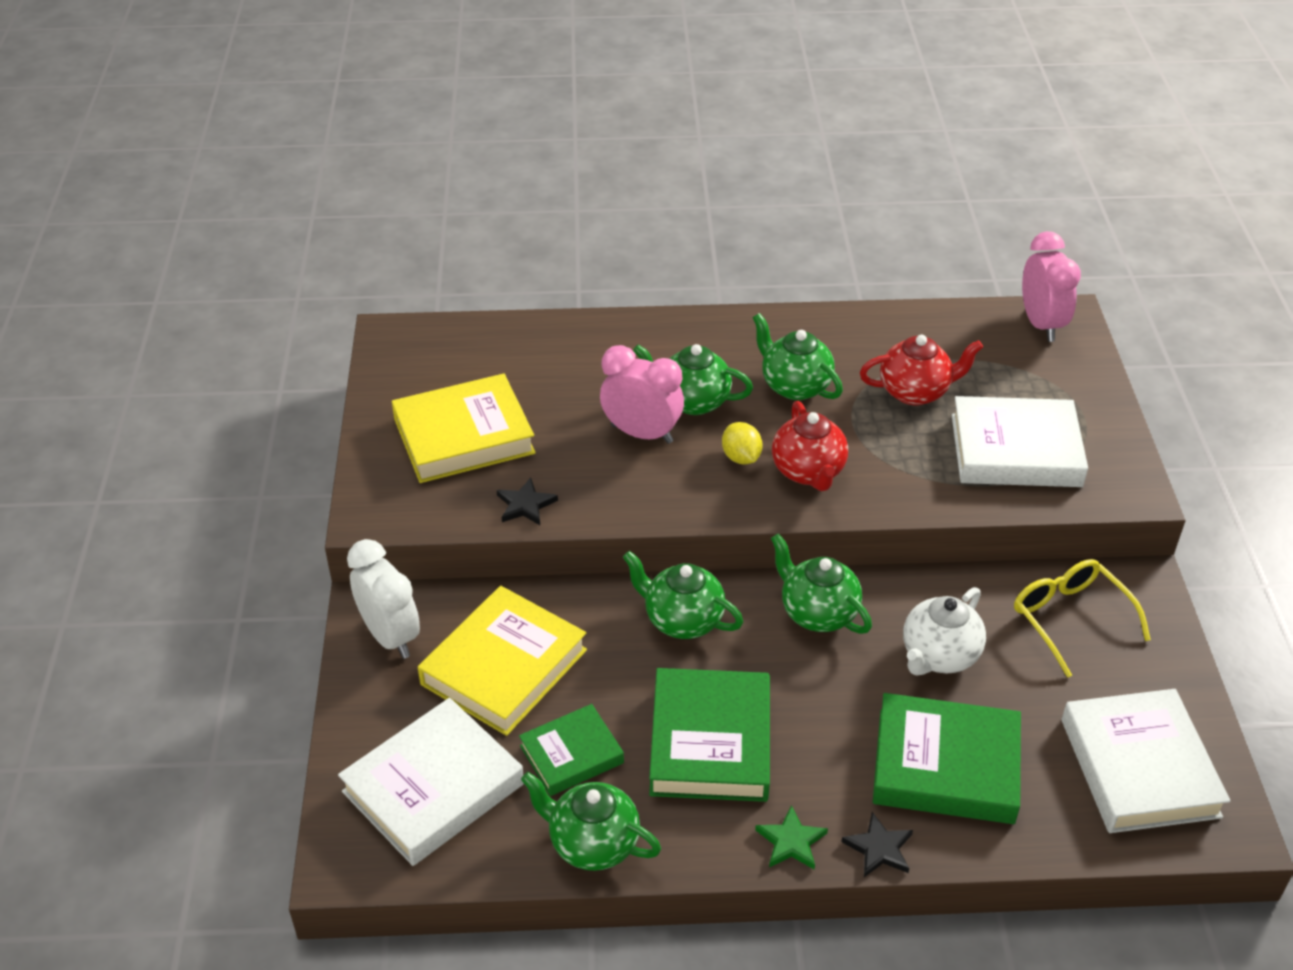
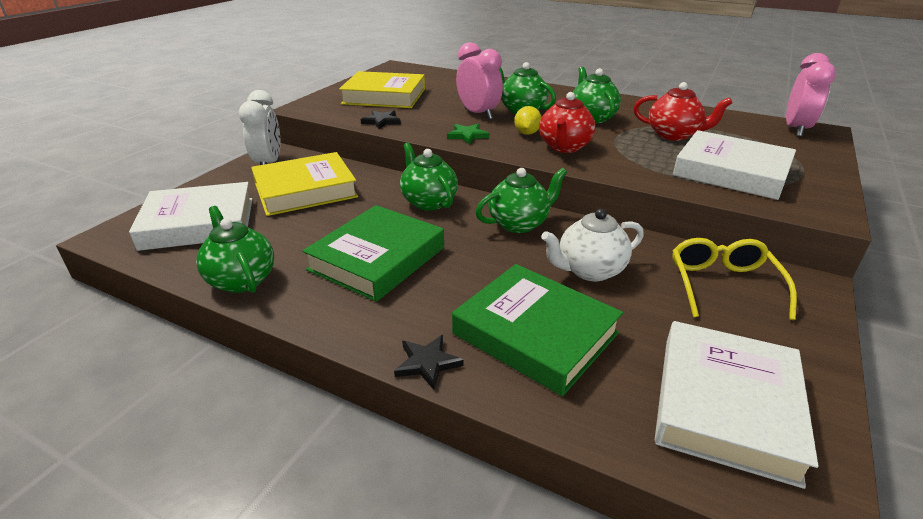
camera: 30 degrees right, 10 degrees down
green book [519,704,624,796] -> none
green star [755,805,828,869] -> green star moved to [447,124,489,144]
green teapot [771,533,872,634] -> green teapot turned 75 degrees clockwise [475,168,567,233]

